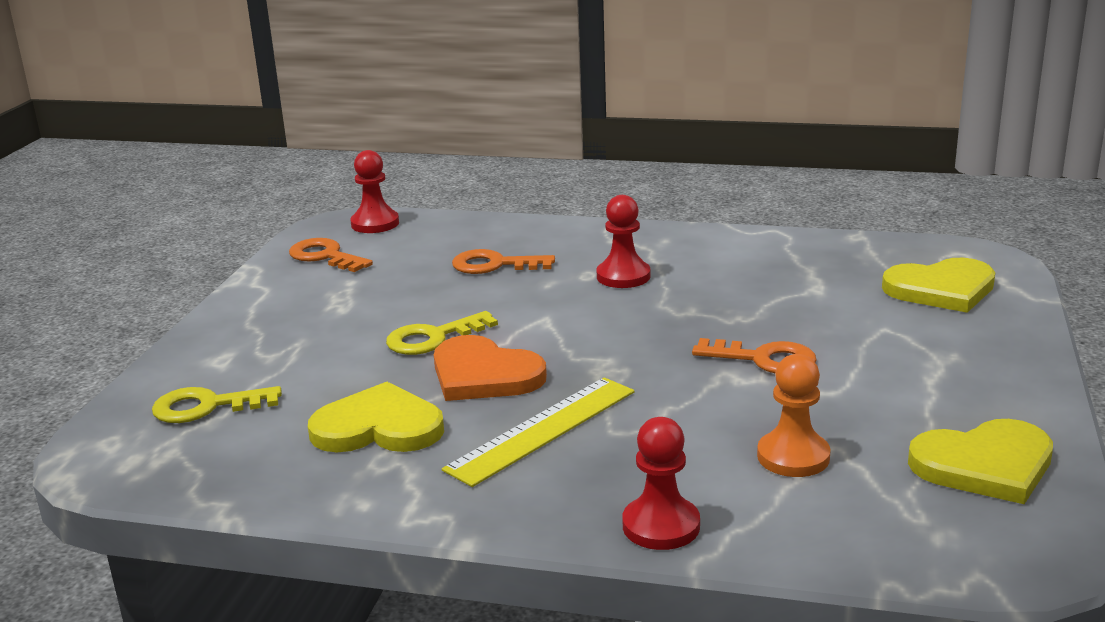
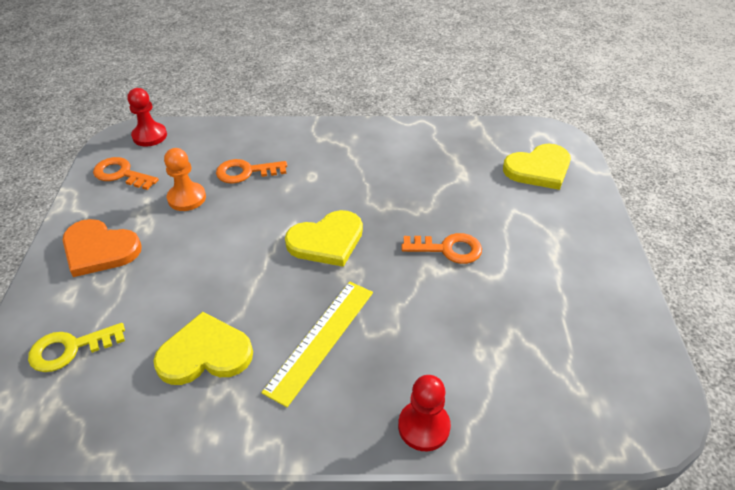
camera: 15 degrees left, 20 degrees up
yellow key [386,311,498,355] -> none
orange heart [434,335,547,401] -> orange heart moved to [63,219,142,277]
red pawn [597,195,651,288] -> none
orange pawn [757,354,831,477] -> orange pawn moved to [164,148,206,211]
yellow heart [908,419,1053,504] -> yellow heart moved to [285,210,363,267]

